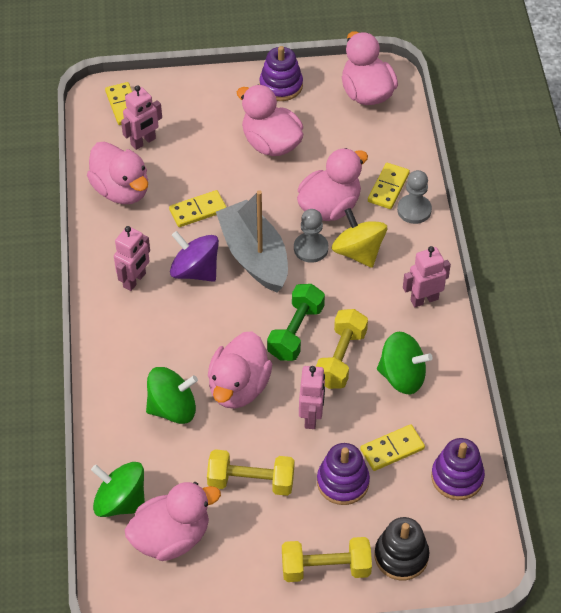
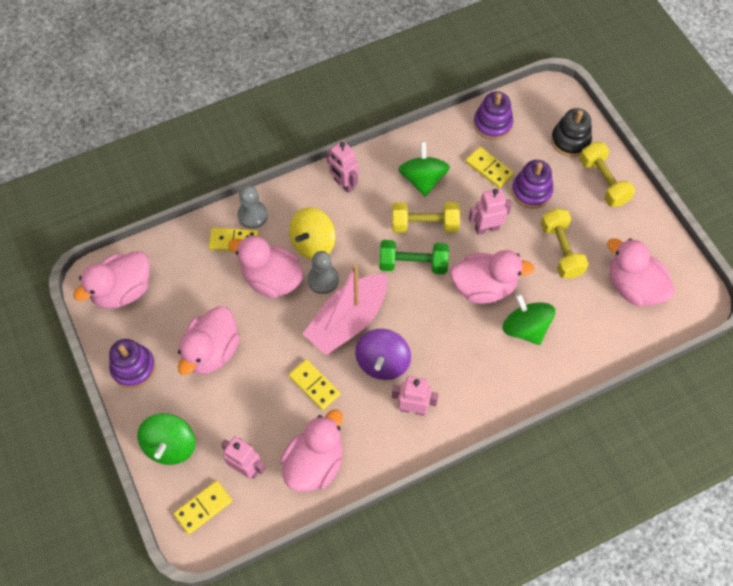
camera: 110 degrees left, 10 degrees up
green spinning top [91,462,145,517] -> green spinning top moved to [137,413,195,465]
grey boat [216,190,288,293] -> pink boat [303,264,387,355]

